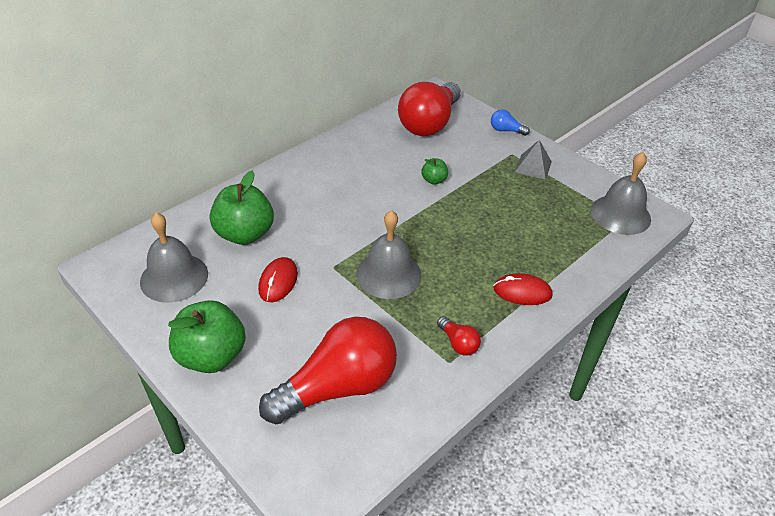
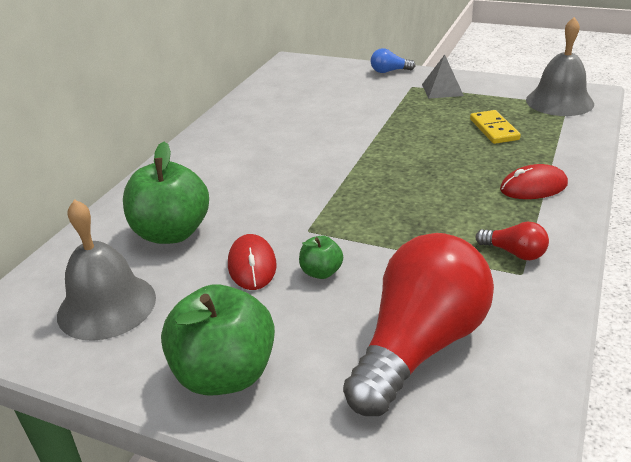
camera: 20 degrees left, 10 degrees down
grey bell [356,210,422,299] -> none
red light bulb [398,82,461,136] -> none
green apple [422,158,448,185] -> green apple moved to [299,236,343,279]
none -> yellow domino [470,110,521,144]

